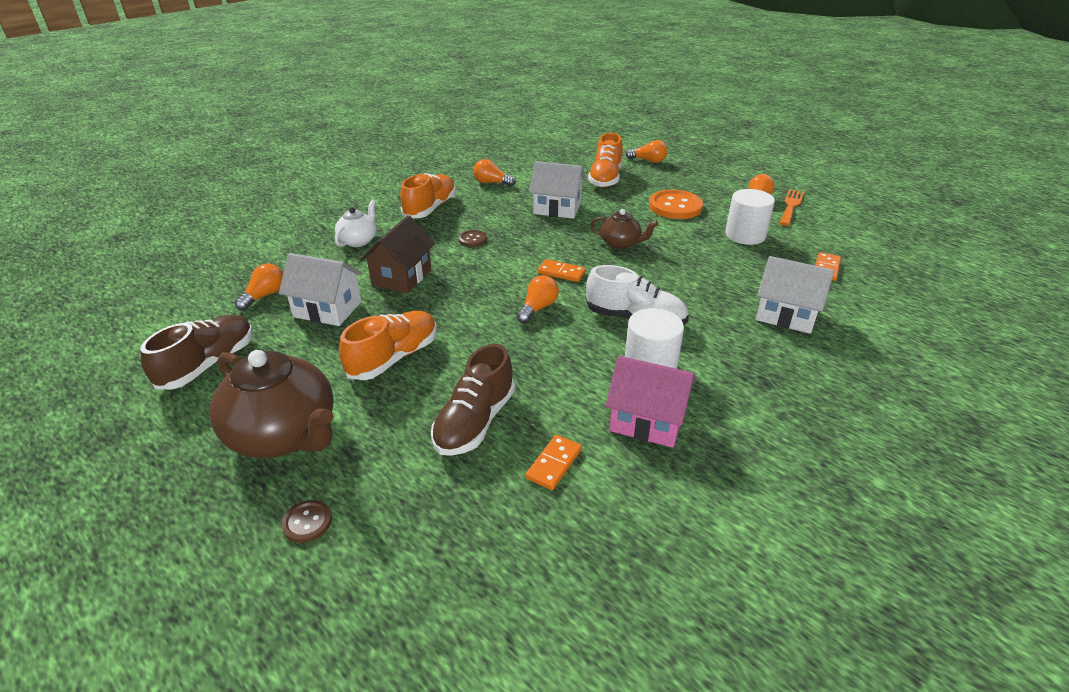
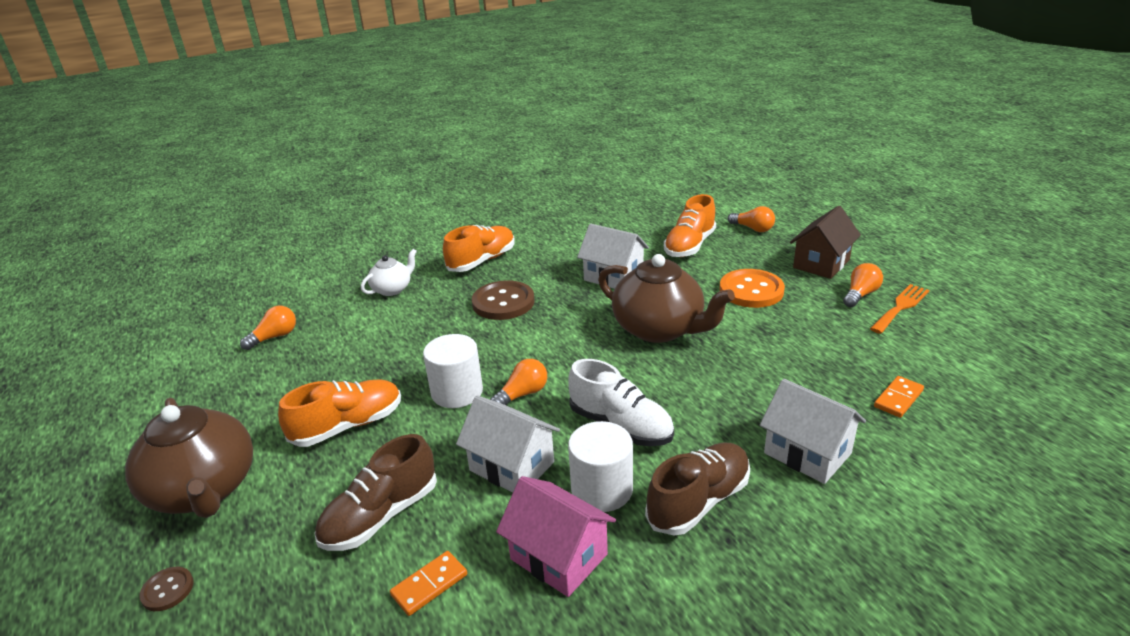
camera: 20 degrees right, 5 degrees down
brown shoe [140,315,253,389] -> brown shoe moved to [645,443,750,535]
white house [279,253,362,326] -> white house moved to [456,395,560,492]
brown house [360,215,435,293] -> brown house moved to [790,206,861,279]
brown button [459,230,487,247] -> brown button [472,280,535,320], size x2.02
orange light bulb [473,159,516,186] -> none
orange domino [538,259,586,282] -> none
brown teapot [590,209,658,249] -> brown teapot [598,254,735,343], size x1.92
white cylinder [725,189,775,245] -> white cylinder moved to [423,334,483,408]

